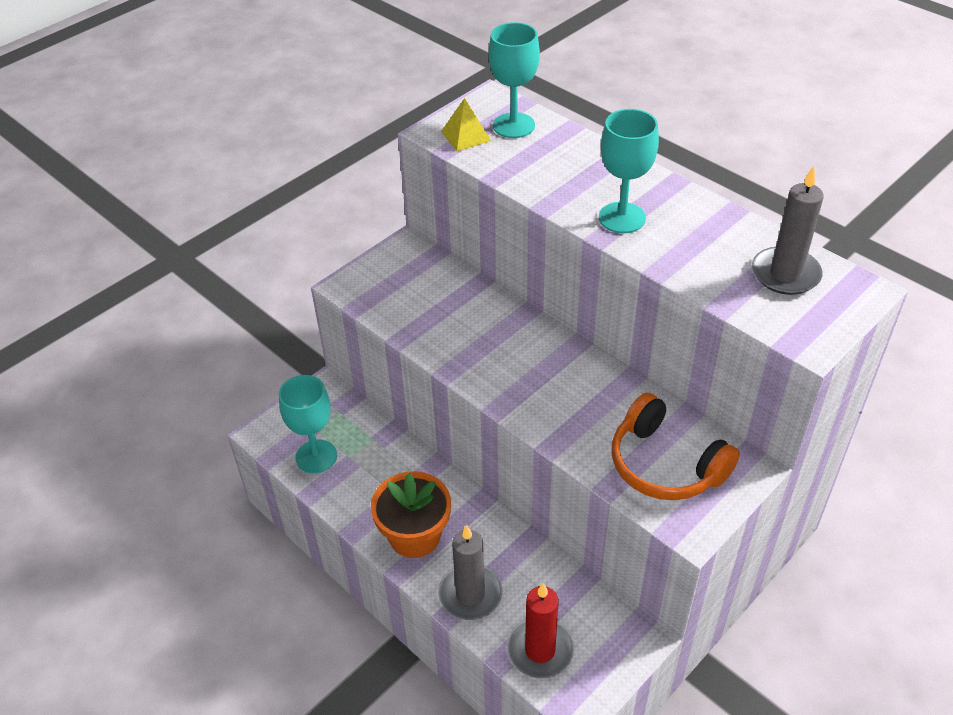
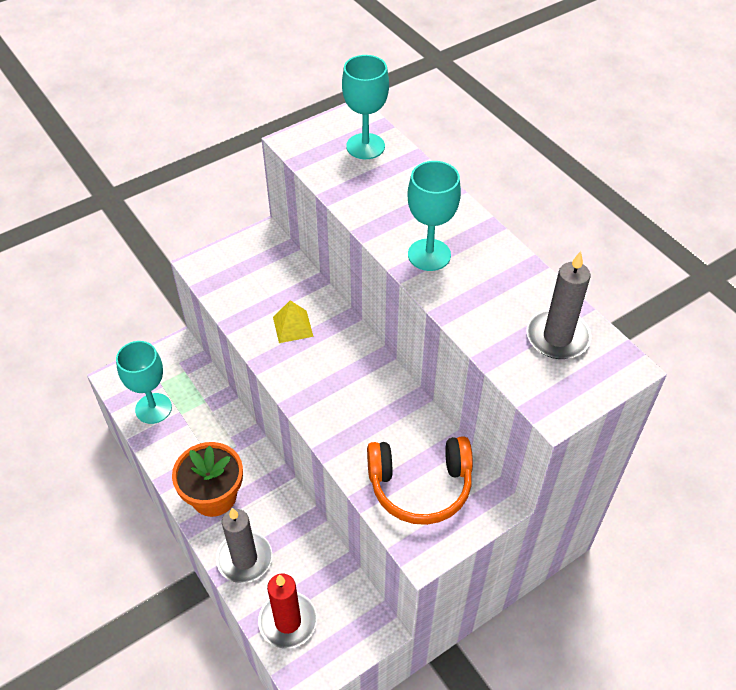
camera: 10 degrees right, 5 degrees up
yellow pyramid [441,98,491,151] -> yellow pyramid moved to [273,300,313,343]
orange headphones [612,393,740,500] -> orange headphones turned 60 degrees counterclockwise [367,436,473,525]

